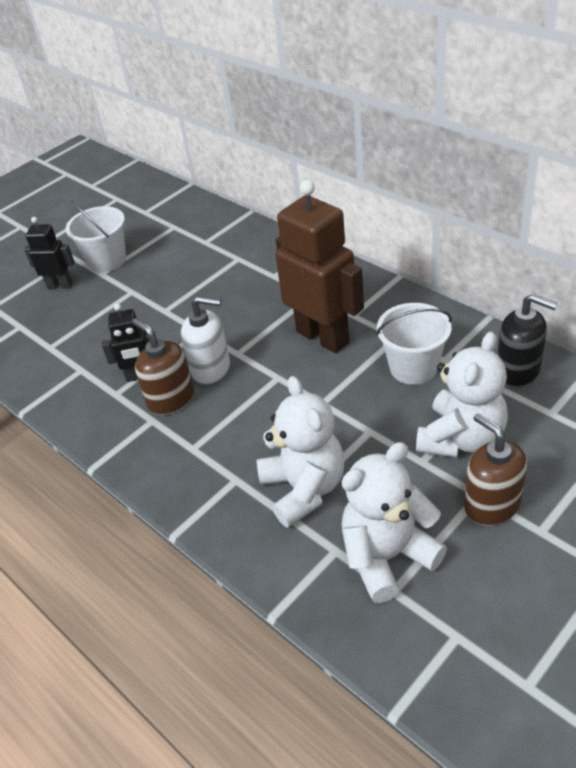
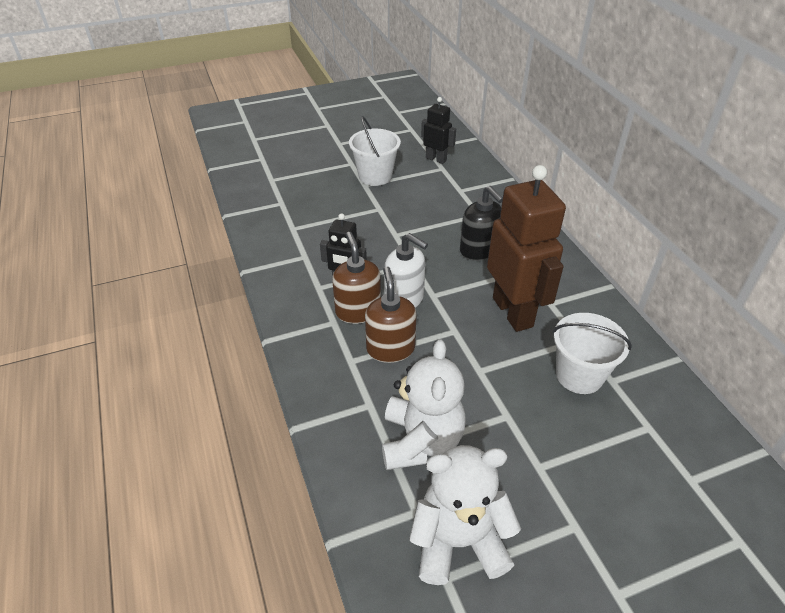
camera: 20 degrees right, 0 degrees up
black robot [24,217,75,289] -> black robot moved to [421,97,456,164]
white teddy bear [416,331,508,458] -> none
brown soap dispenser [464,413,527,526] -> brown soap dispenser moved to [365,267,416,363]
black soap dispenser [497,294,557,387] -> black soap dispenser moved to [460,186,503,261]

